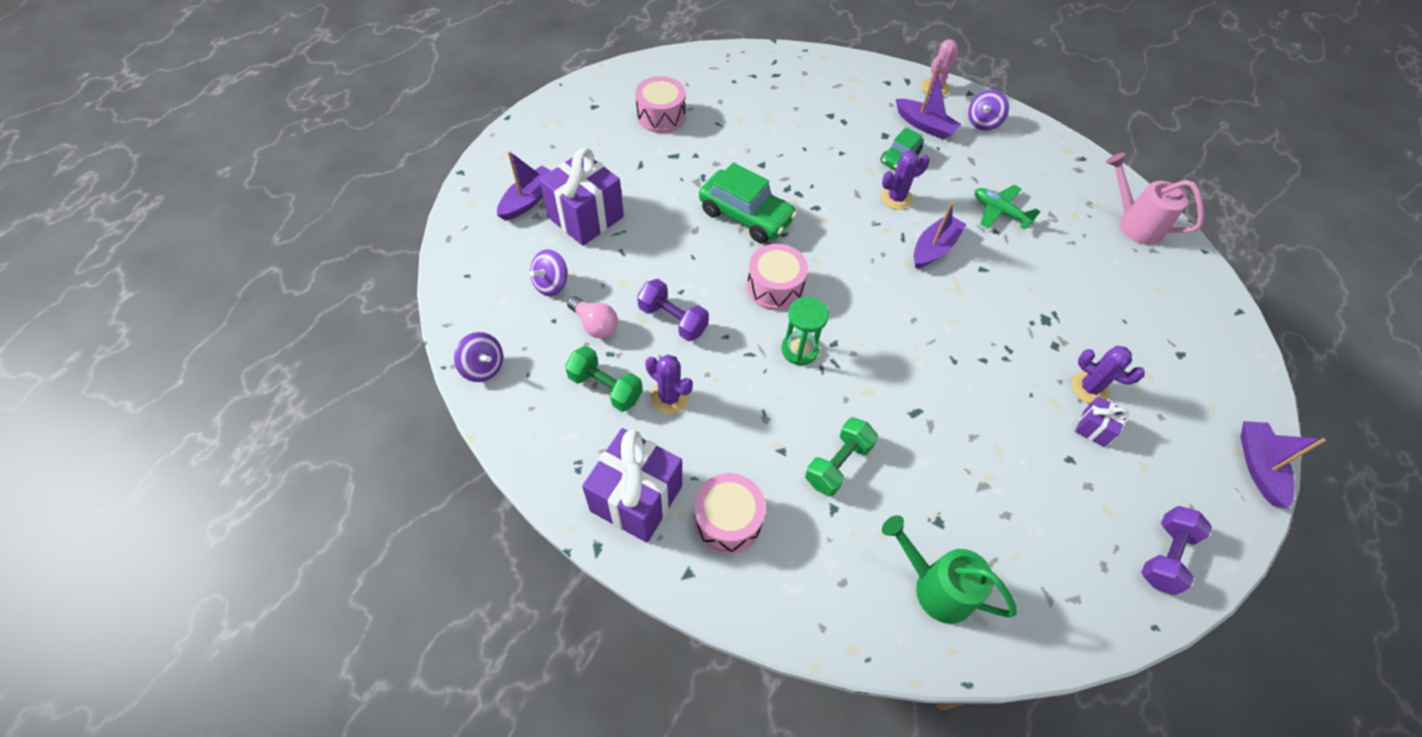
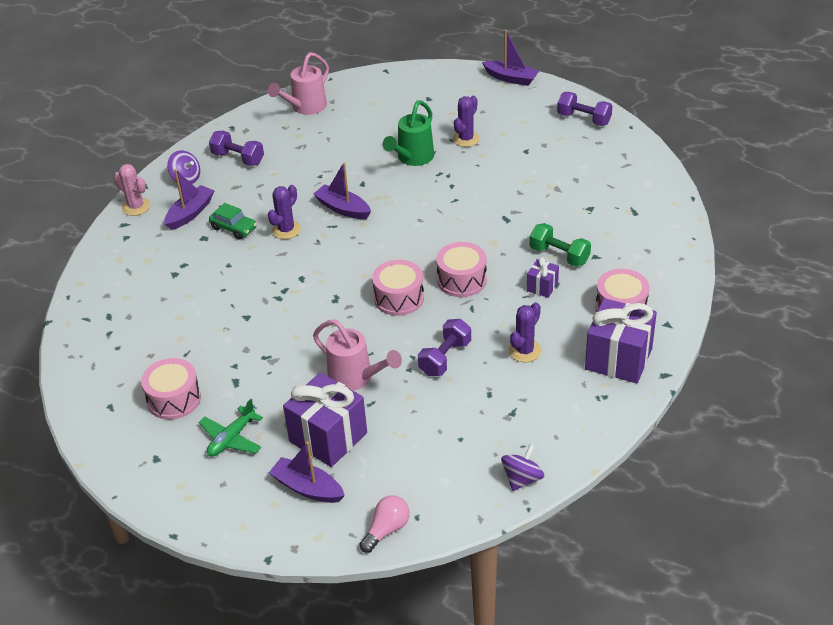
camera: 90 degrees left, 15 degrees down
purple spinning top [530,249,568,296] -> none
green dumbbell [565,346,643,412] -> none
pink light bulb [567,296,618,338] -> pink light bulb moved to [359,496,410,553]
green car [699,162,797,243] -> none
green hourglass [781,297,829,365] -> pink drum [436,242,487,297]
purple cactus [881,151,930,210] -> purple cactus turned 60 degrees clockwise [268,185,301,239]
green watering can [882,515,1017,624] -> green watering can moved to [383,100,434,166]
green plane [975,185,1041,230] -> green plane moved to [199,399,263,457]
purple gift [1075,396,1129,447] -> purple gift moved to [527,257,559,298]
purple boat [1240,421,1326,509] -> purple boat turned 150 degrees counterclockwise [482,30,539,86]
none -> purple dumbbell [209,131,264,166]
none -> pink watering can [313,319,402,391]

